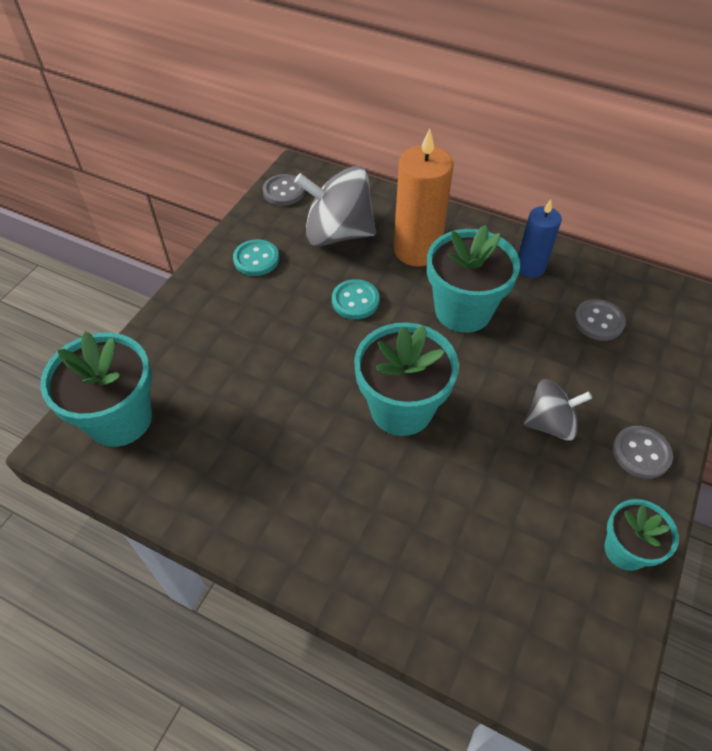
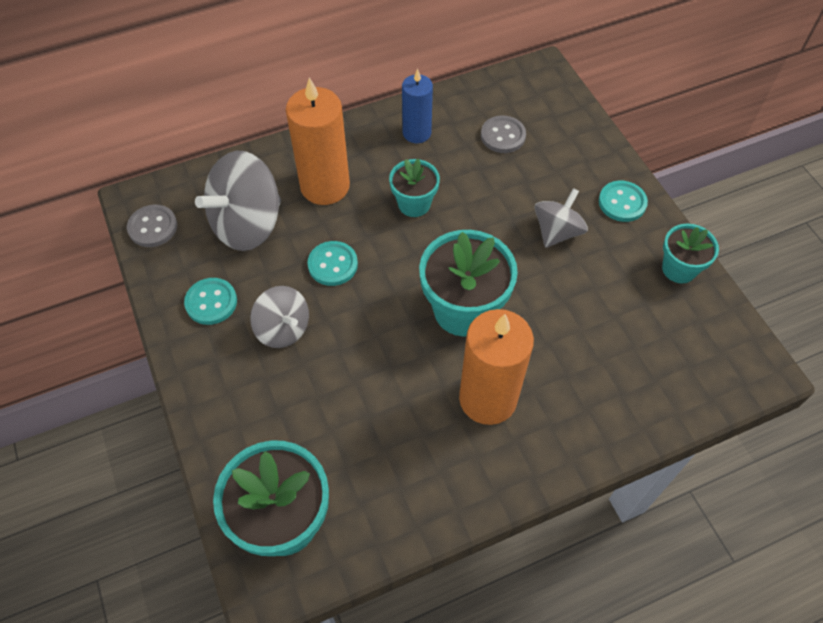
camera: 50 degrees left, 5 degrees up
turquoise flower pot [427,225,520,333] -> turquoise flower pot [389,159,440,217], size x0.58
grey button [613,426,673,479] -> turquoise button [599,181,648,222]
none -> grey spinning top [250,286,309,348]
none -> orange candle [459,309,534,425]

